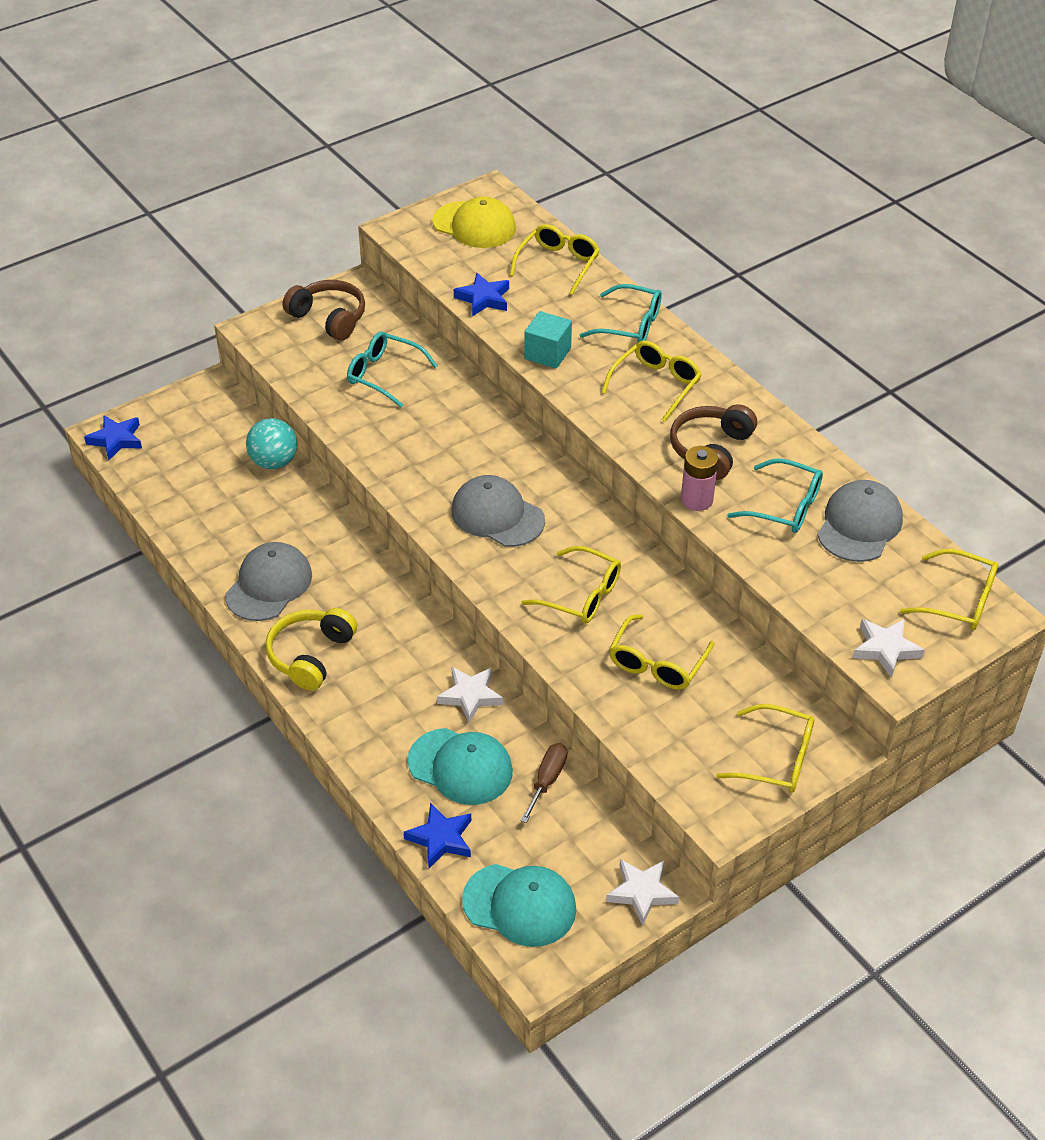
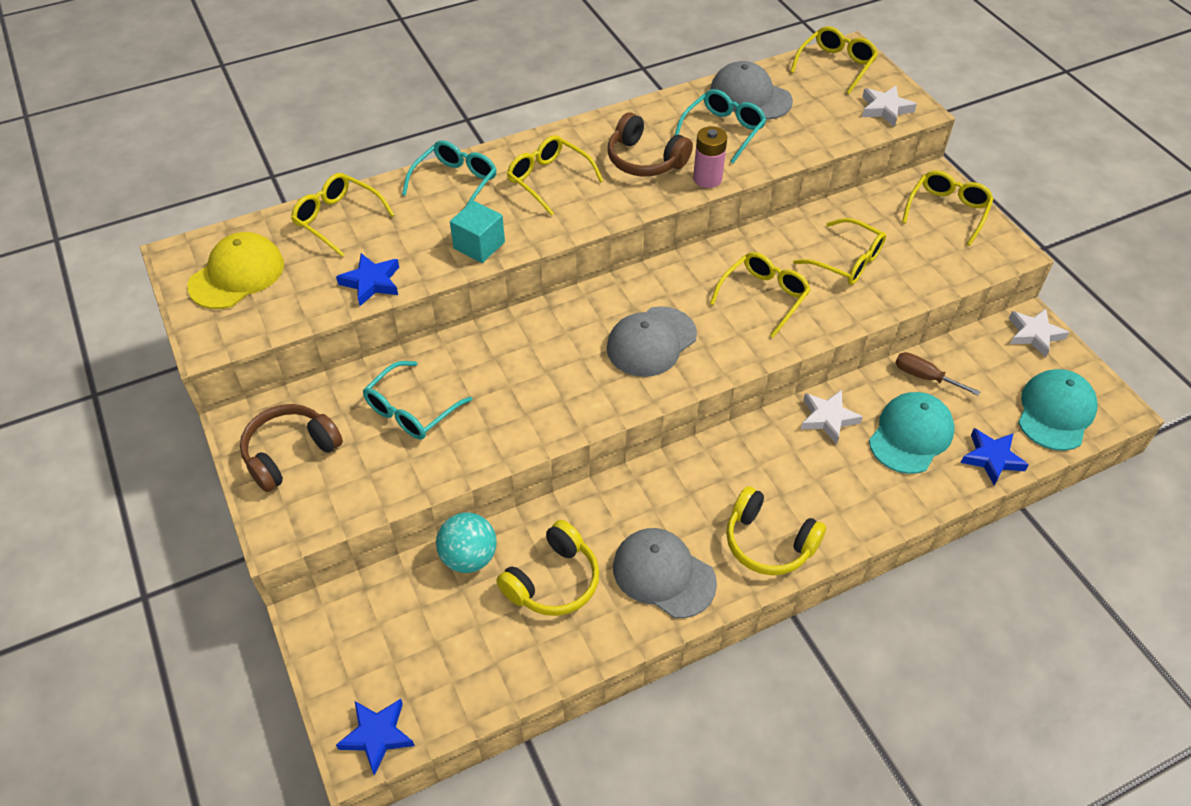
camera: 80 degrees left, 5 degrees up
none -> yellow headphones [496,520,599,616]

